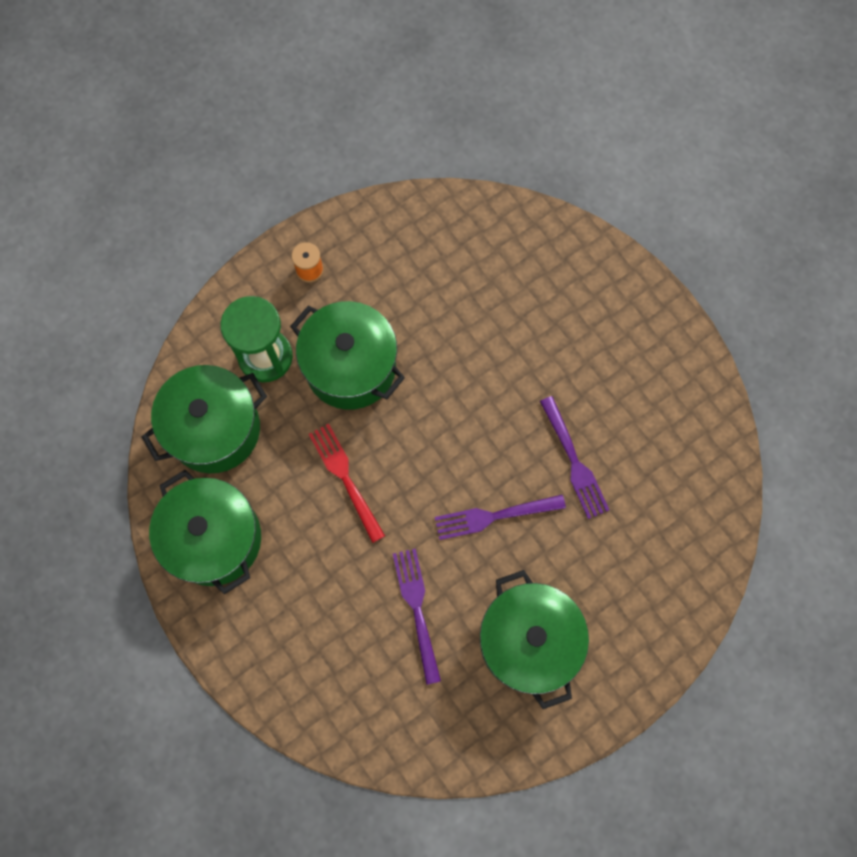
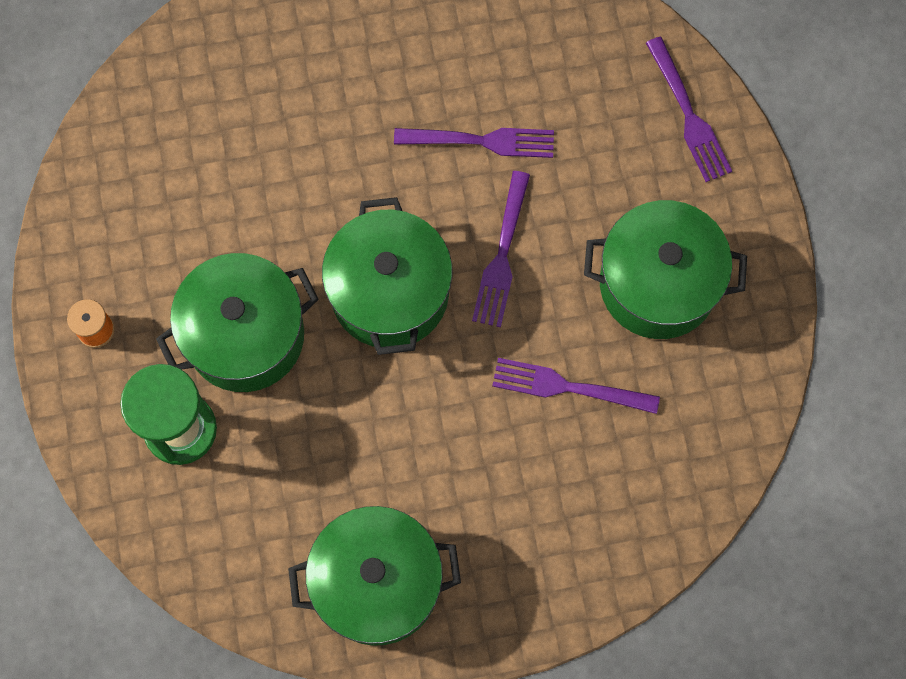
camera: 65 degrees left, 0 degrees up
green pot [142,365,267,473] -> green pot moved to [322,197,453,355]
red fork [309,423,385,543] -> none
none -> purple fork [646,37,732,182]

